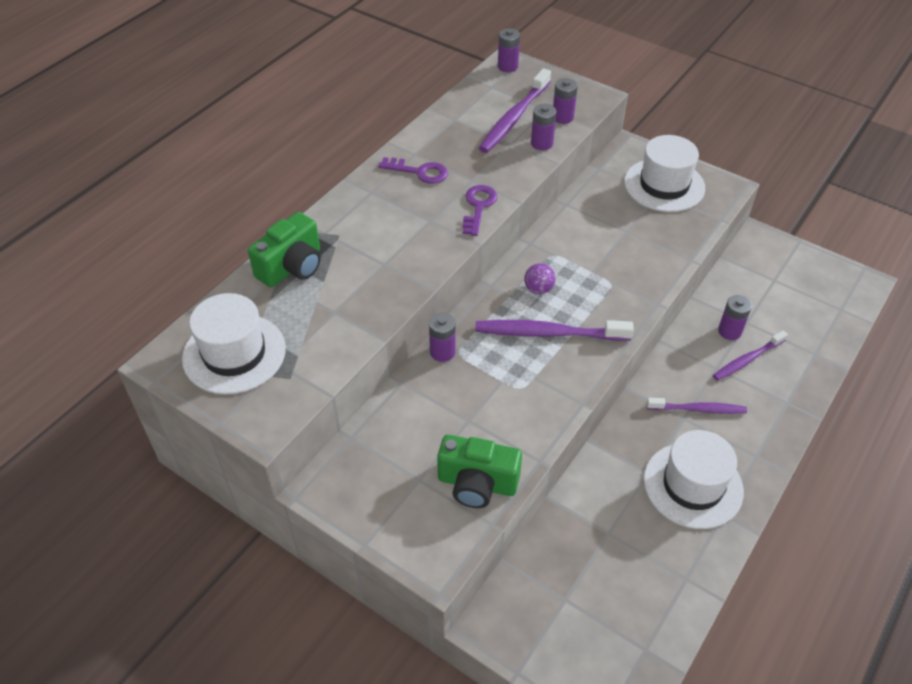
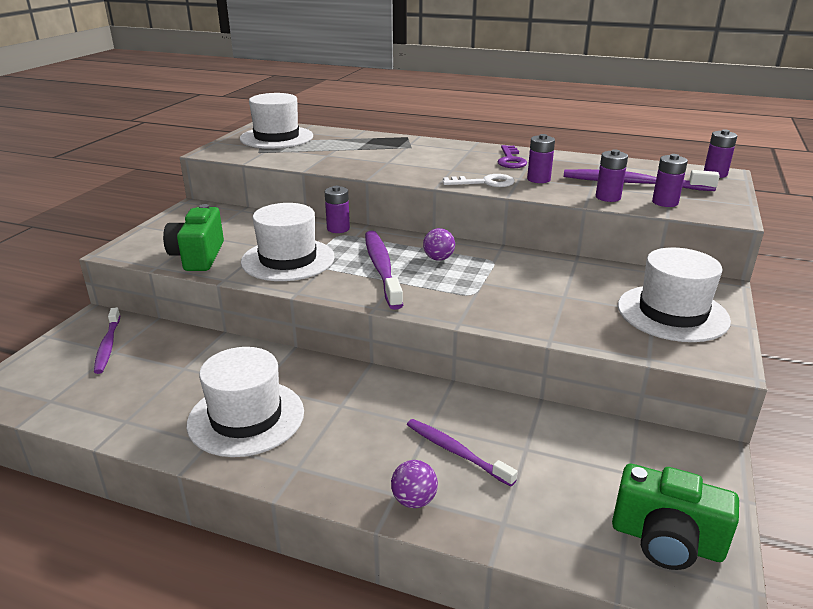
camera: 75 degrees right, 20 degrees down
green camera [248,212,321,287] -> green camera moved to [612,464,739,570]
purple key [462,185,497,236] -> white key [443,174,515,187]
purple toothbrush [647,398,747,414] -> purple toothbrush moved to [94,307,121,374]
purple battery [718,295,752,340] -> purple battery moved to [527,134,555,183]
none -> white hat [241,203,335,281]
none -> purple ball [391,460,438,508]

